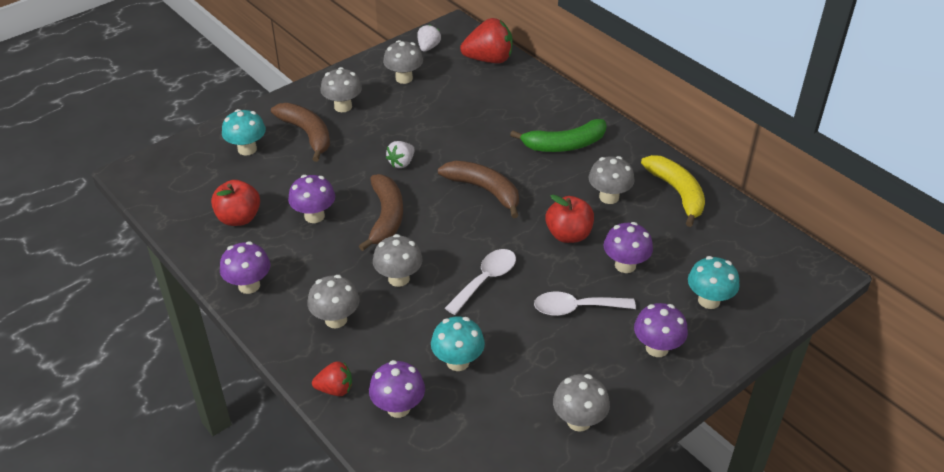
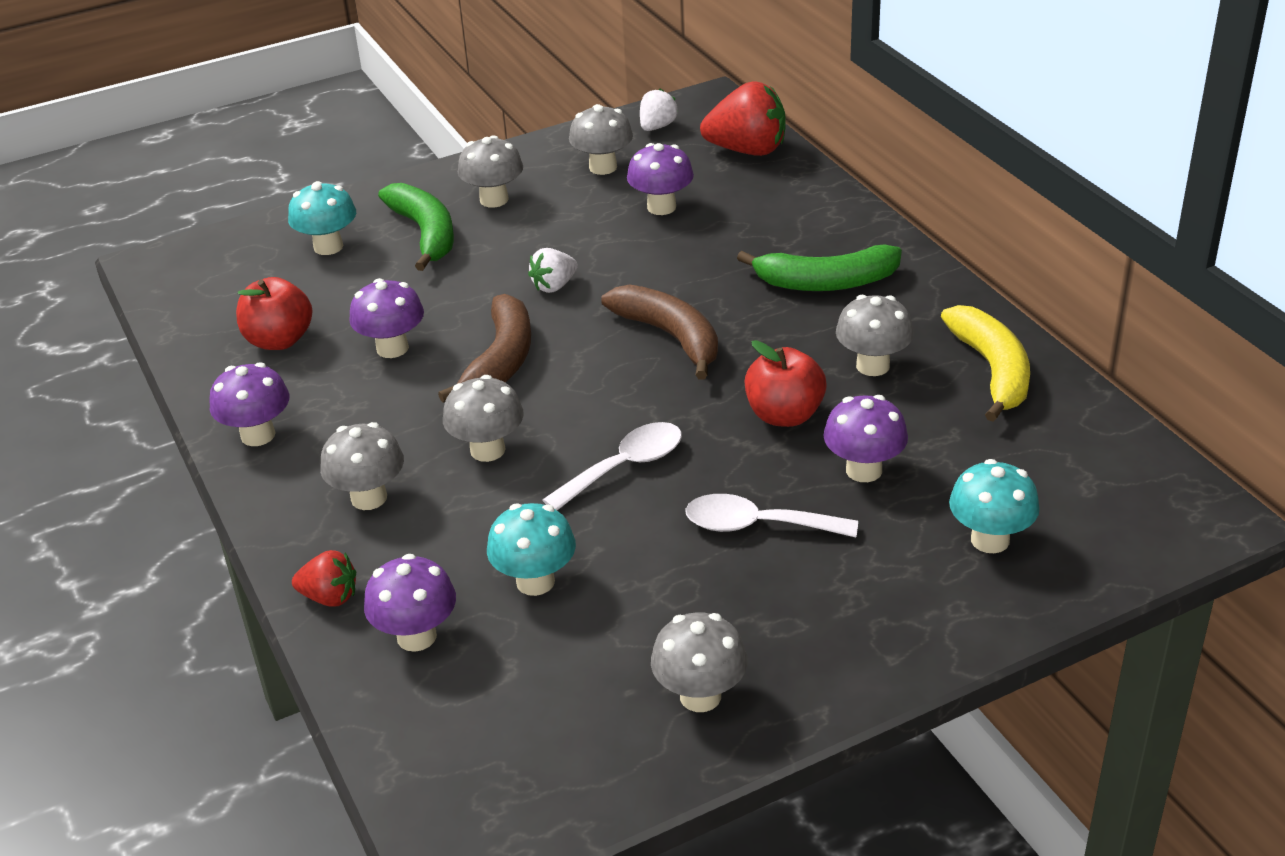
camera: 15 degrees right, 5 degrees down
brown banana [271,103,330,162] -> green banana [378,183,454,271]
purple mushroom [634,303,688,357] -> purple mushroom moved to [627,143,694,215]

